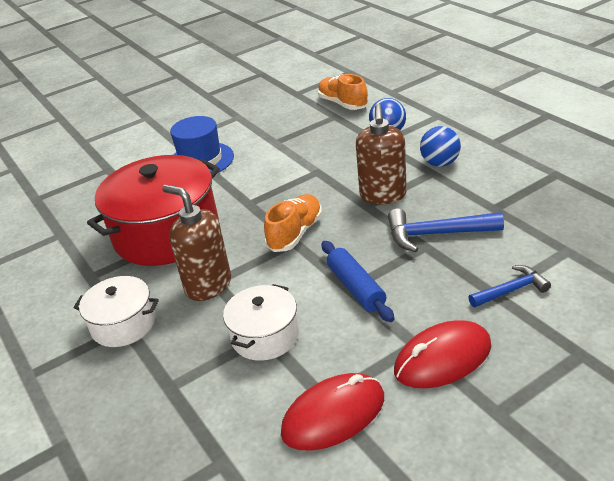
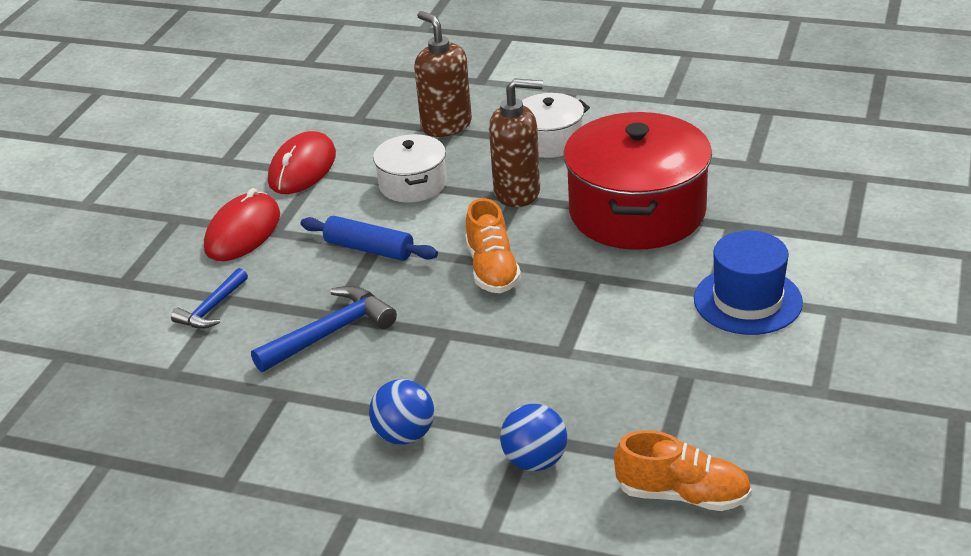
camera: 140 degrees right, 0 degrees up
brown soap dispenser [356,104,407,205] -> brown soap dispenser moved to [414,11,472,137]

